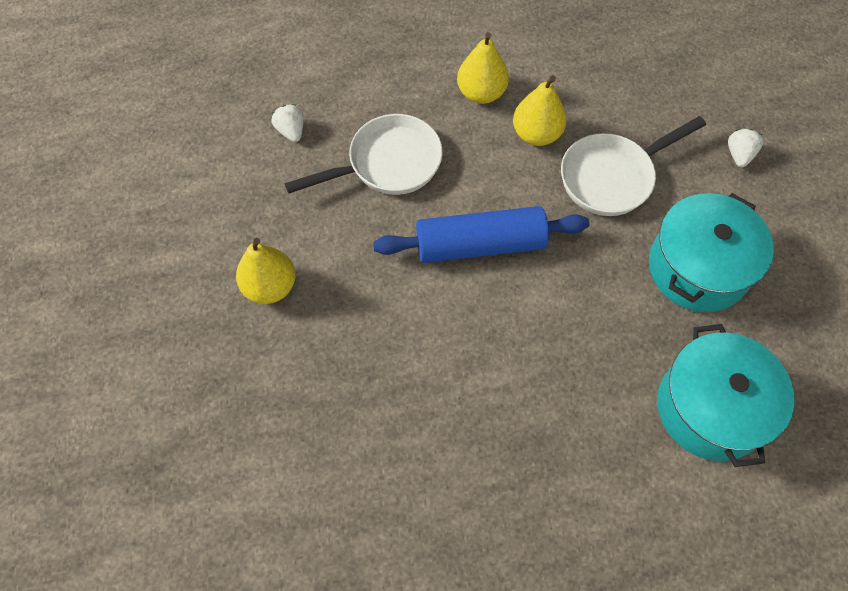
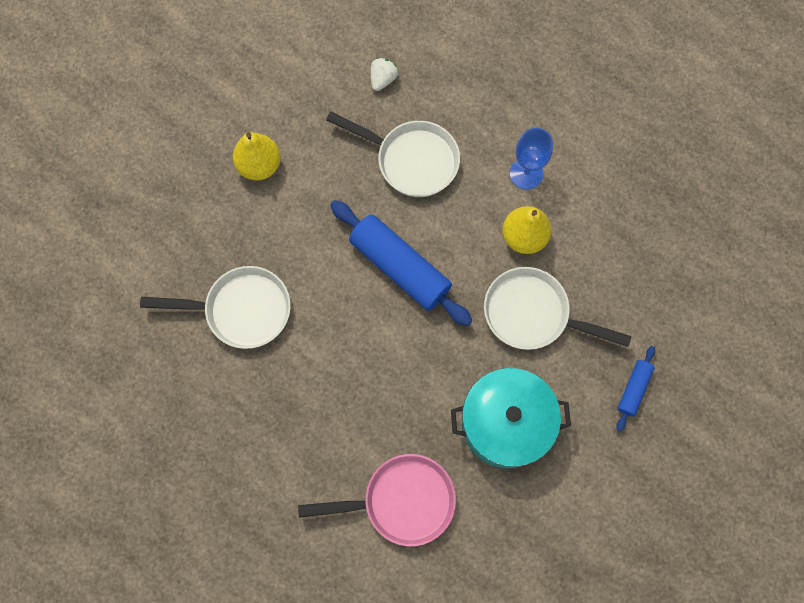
camera: 50 degrees right, 10 degrees up
yellow pear [457,32,509,104] -> blue goblet [510,128,553,190]
turquoise pot [657,324,794,467] -> pink pan [298,454,456,546]
white strawberry [728,129,764,167] -> blue rolling pin [616,346,655,431]
none -> white pan [140,266,291,349]

